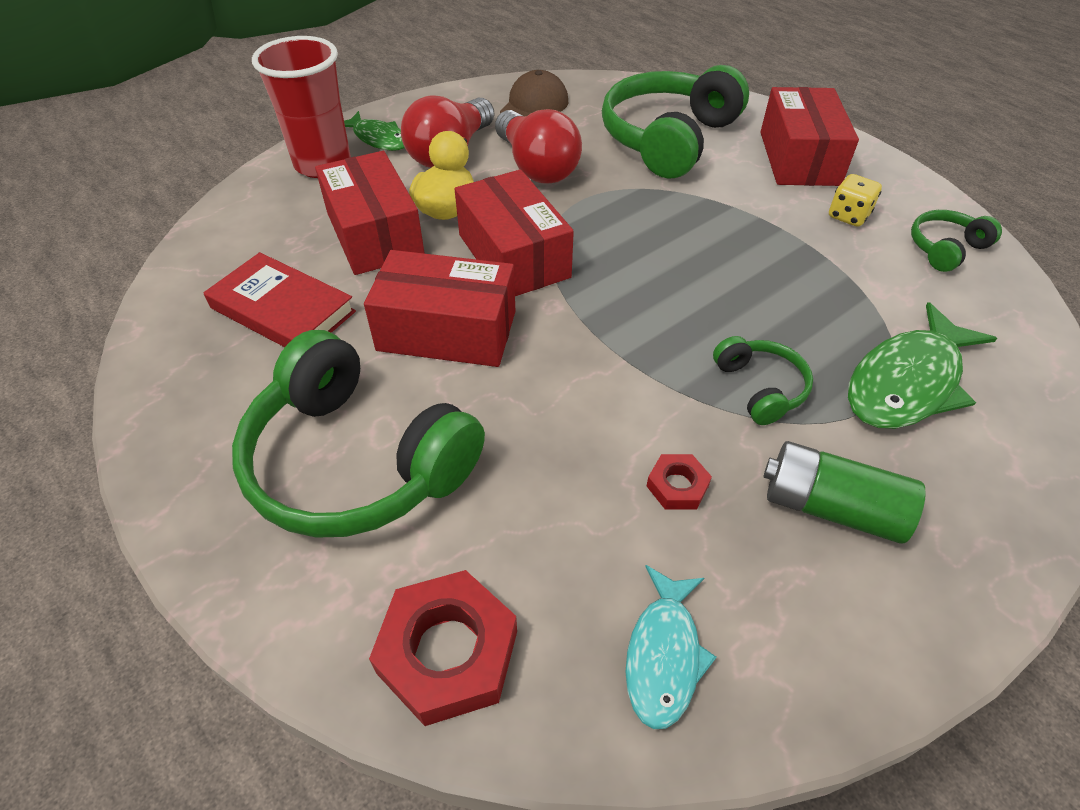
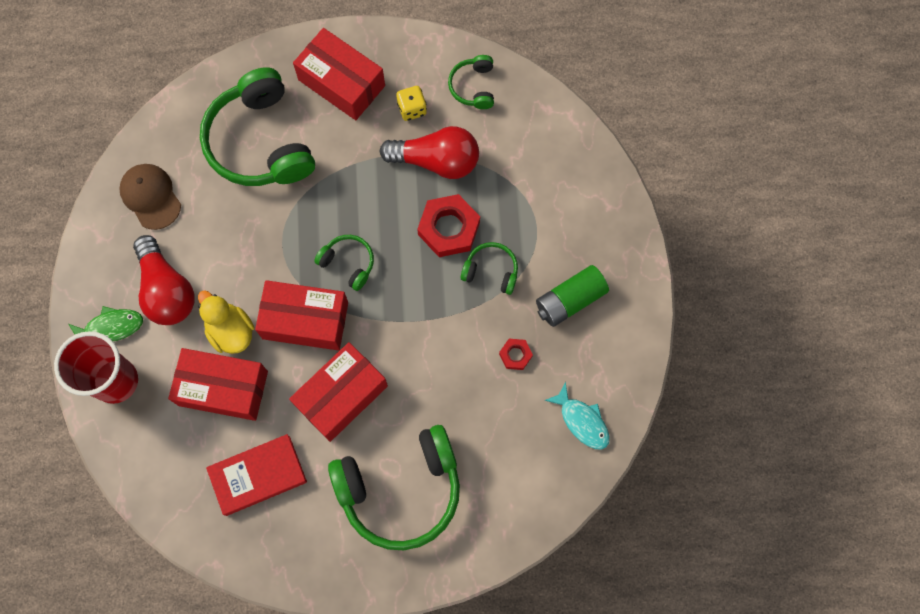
camera: 55 degrees left, 25 degrees up
red nut [369,570,517,726] -> red nut moved to [417,194,480,257]
red light bulb [495,109,582,184] -> red light bulb moved to [379,126,479,179]
green fish [848,302,997,429] -> none
none -> green headphones [314,235,374,291]

